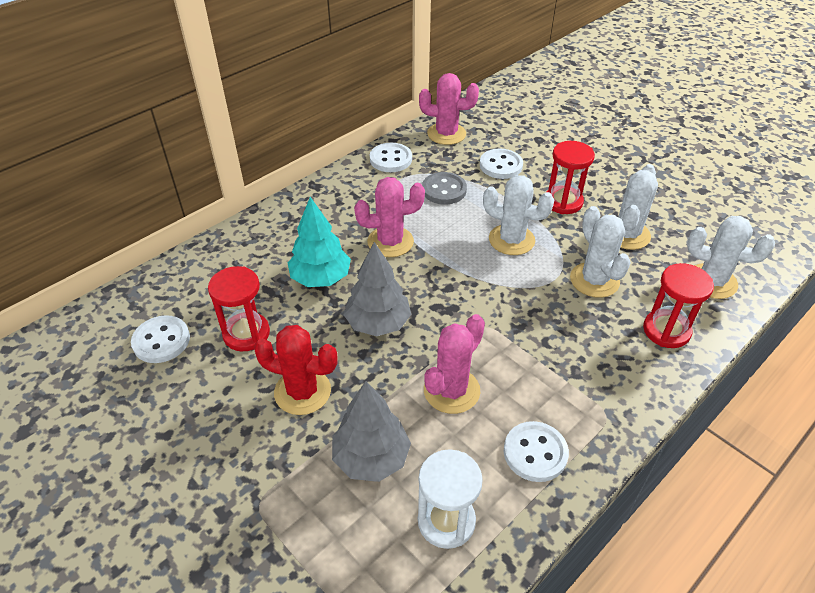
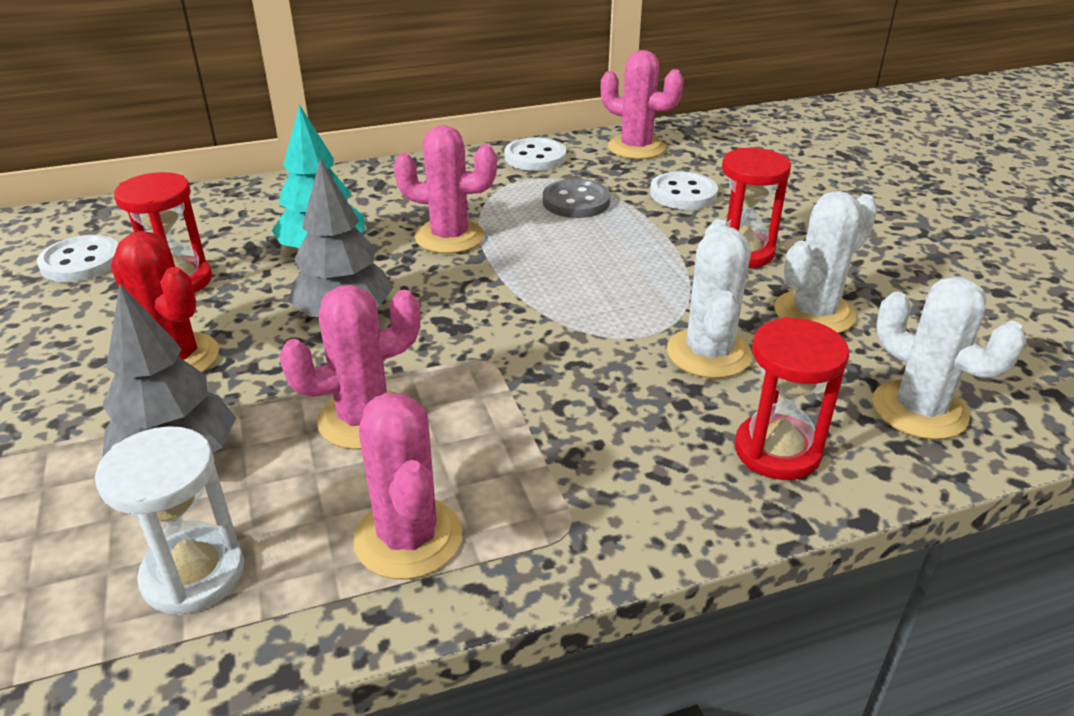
camera: 25 degrees right, 10 degrees down
white cactus [483,175,554,255] -> none
white button [504,421,569,482] -> pink cactus [353,393,462,579]

